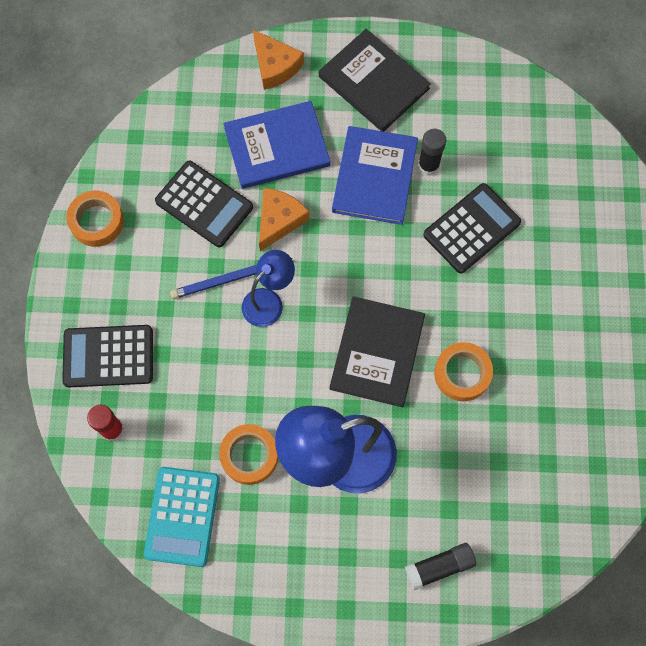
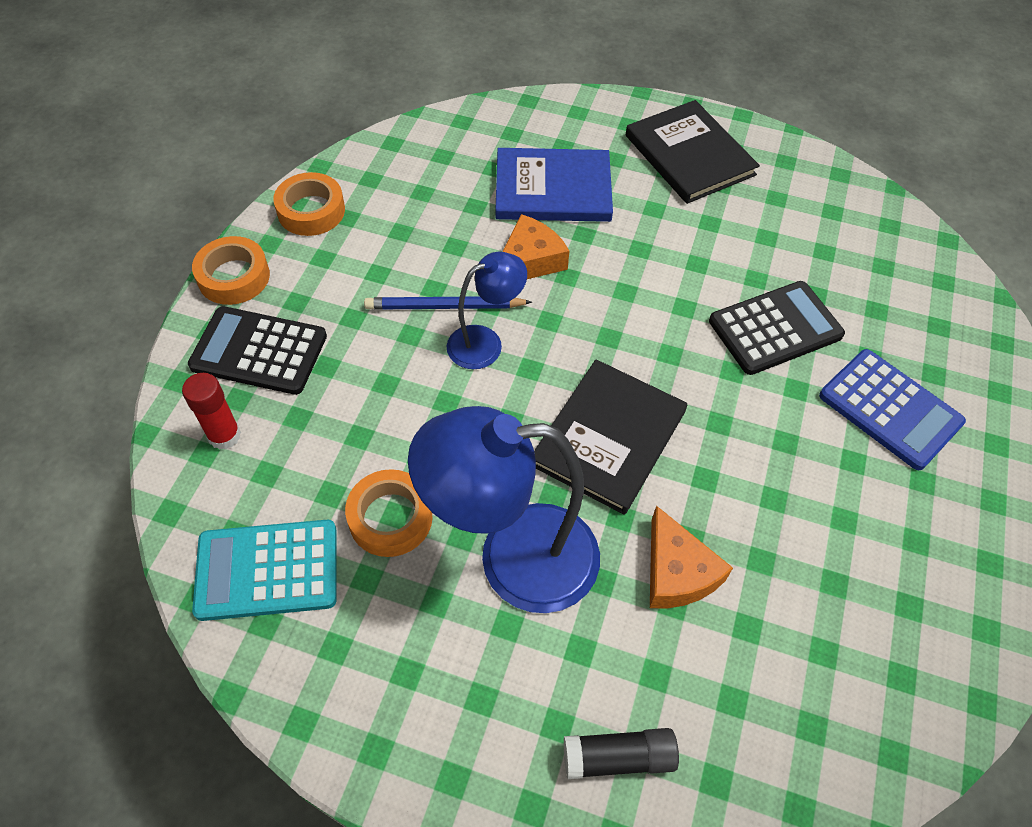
camera: 15 degrees right, 15 degrees down
turquoise calculator [144,467,220,567] -> turquoise calculator turned 60 degrees clockwise [192,520,337,621]
black calculator [155,161,253,247] -> none
orange cheese [253,30,304,90] -> orange cheese moved to [650,506,733,609]
blue book [332,126,418,225] -> none
black glue stick [418,129,446,176] -> none
orange tape [434,342,493,401] -> orange tape moved to [192,236,270,305]
none -> blue calculator [819,349,966,470]

